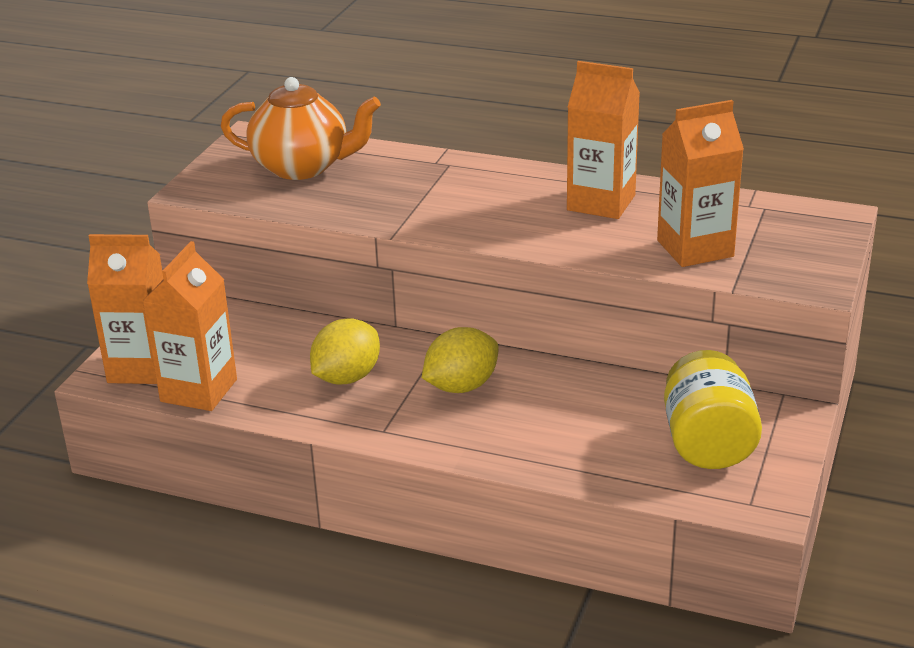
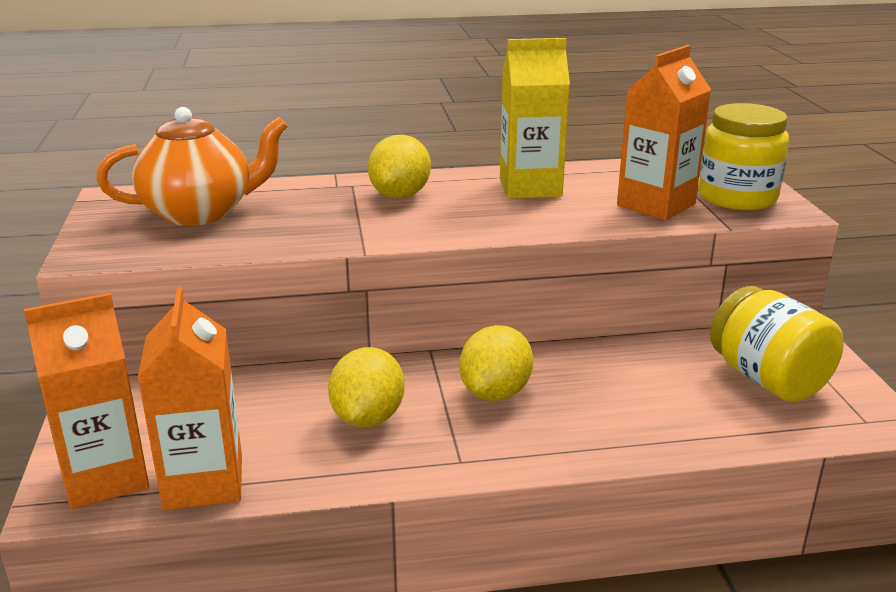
camera: 30 degrees left, 5 degrees down
orange carton [567,61,640,219] -> yellow carton [500,38,570,199]
none -> yellow lemon [368,135,431,198]
none -> yellow jar [699,103,789,210]

